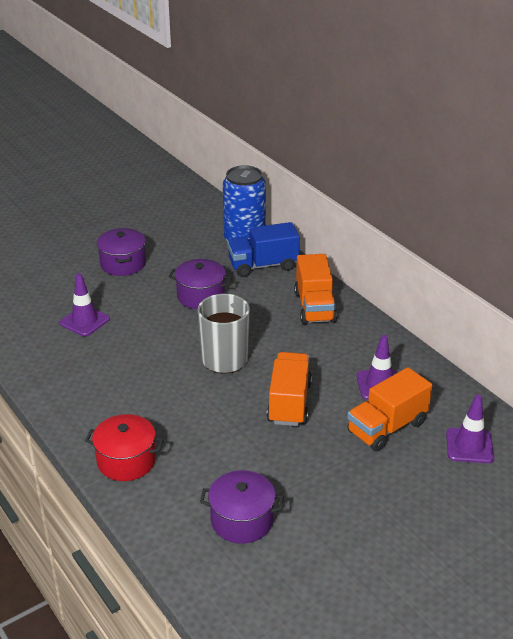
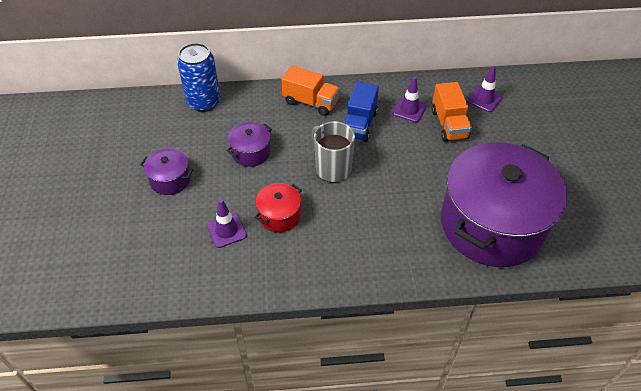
camera: 60 degrees left, 15 degrees up
red pot [85,414,164,481] -> red pot moved to [255,183,302,232]
purple pot [200,470,284,544] -> purple pot [441,142,568,267], size x2.44
blue truck [227,222,300,277] -> blue truck moved to [344,82,379,142]
orange truck [267,352,312,426] -> none

